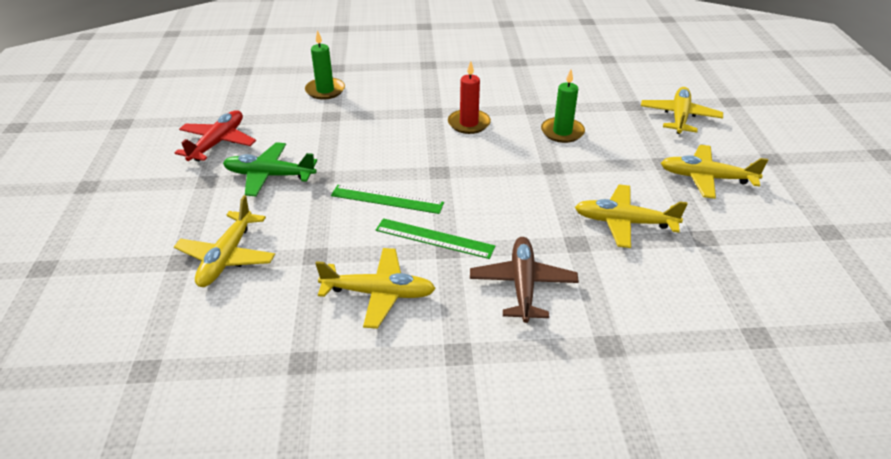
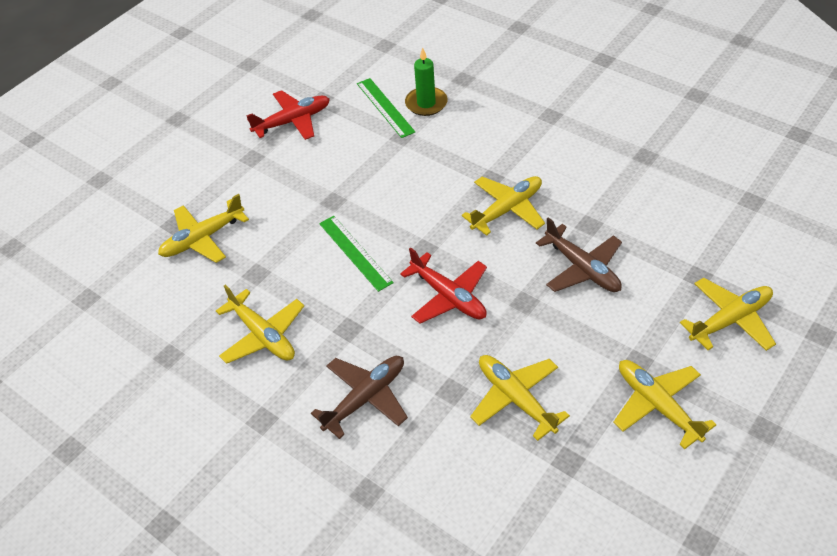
camera: 45 degrees right, 10 degrees up
green plane [223,142,317,196] -> none
green ruler [375,218,496,259] -> green ruler moved to [357,78,415,138]
red candle [448,61,491,134] -> yellow plane [462,176,545,236]
green candle [541,69,585,143] -> brown plane [536,217,622,292]
none -> red plane [400,247,487,324]

